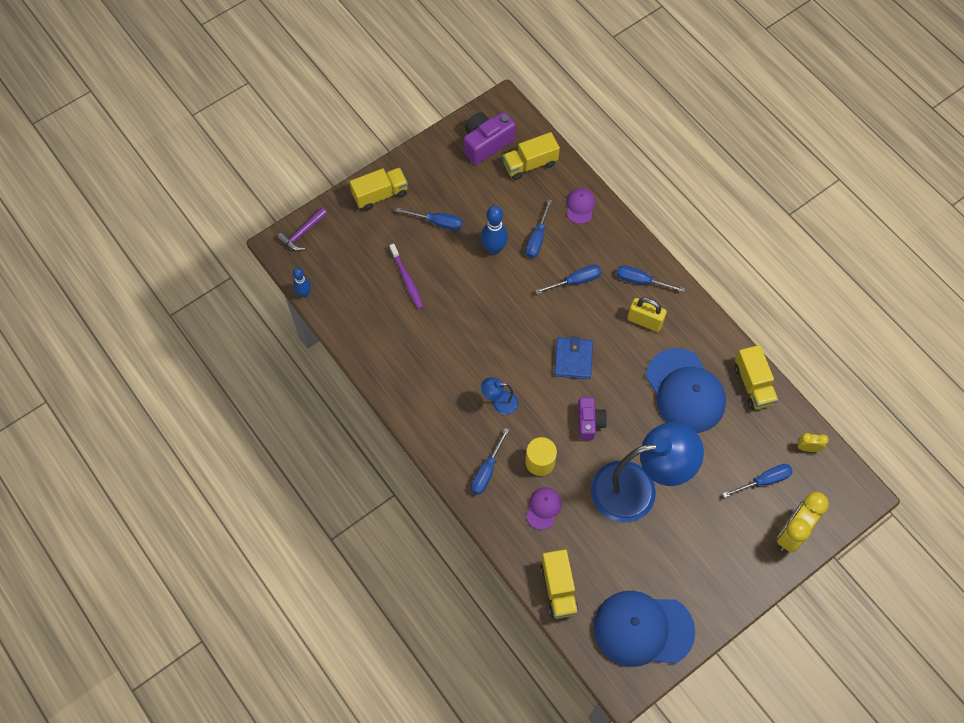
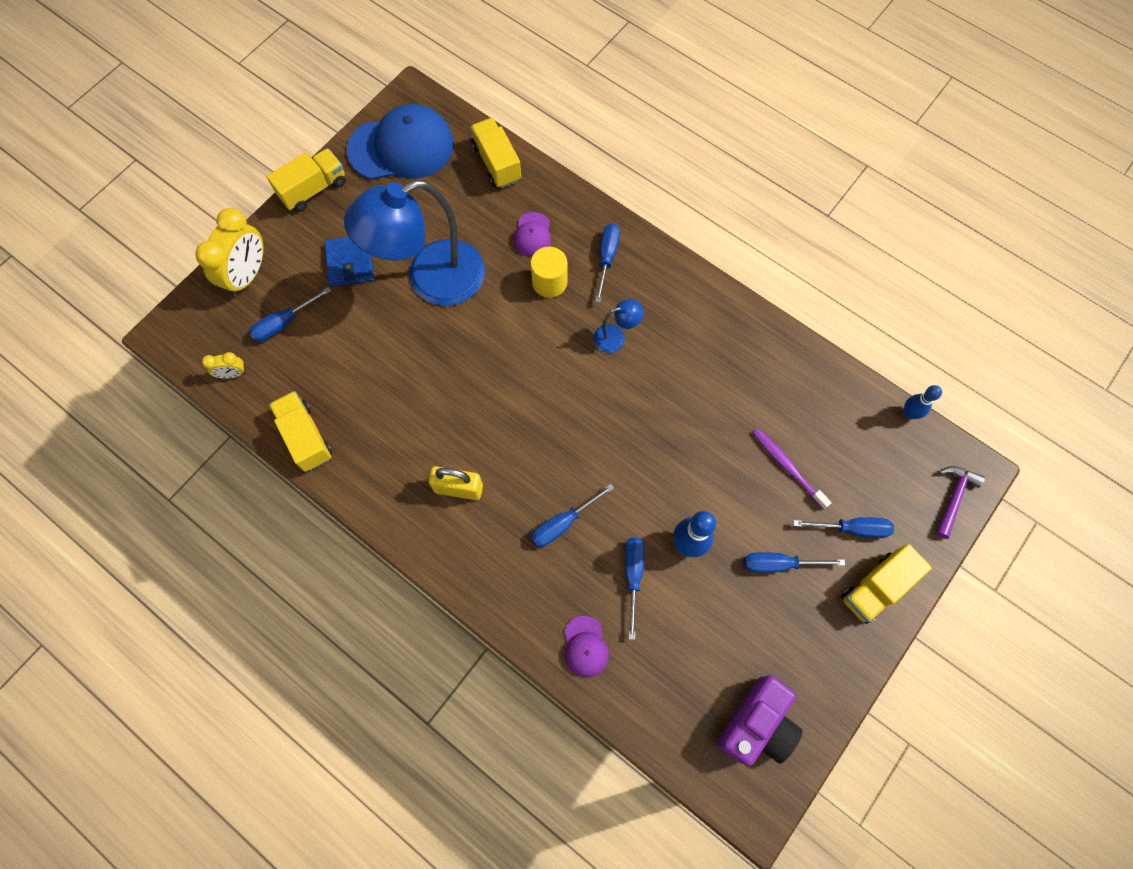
camera: 165 degrees right, 5 degrees up
yellow truck [503,132,560,180] -> yellow truck moved to [267,148,346,212]
blue wallet [554,337,593,379] -> blue wallet moved to [325,237,374,287]
purple camera [578,397,607,440] -> none
blue screwdriver [616,265,685,292] -> blue screwdriver moved to [793,517,894,538]
blue cap [646,348,726,433] -> none

